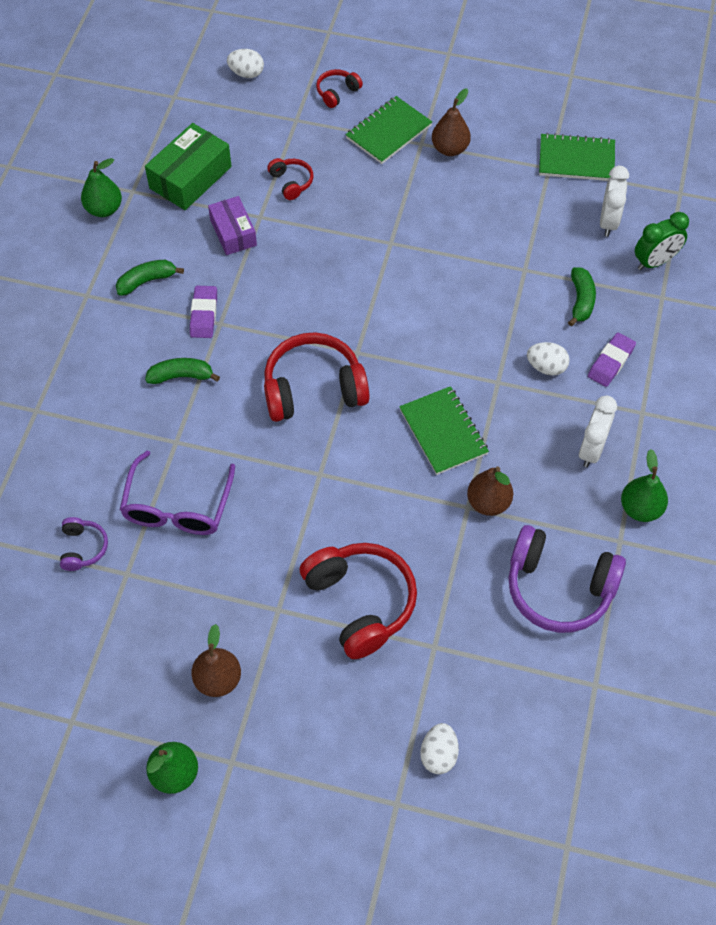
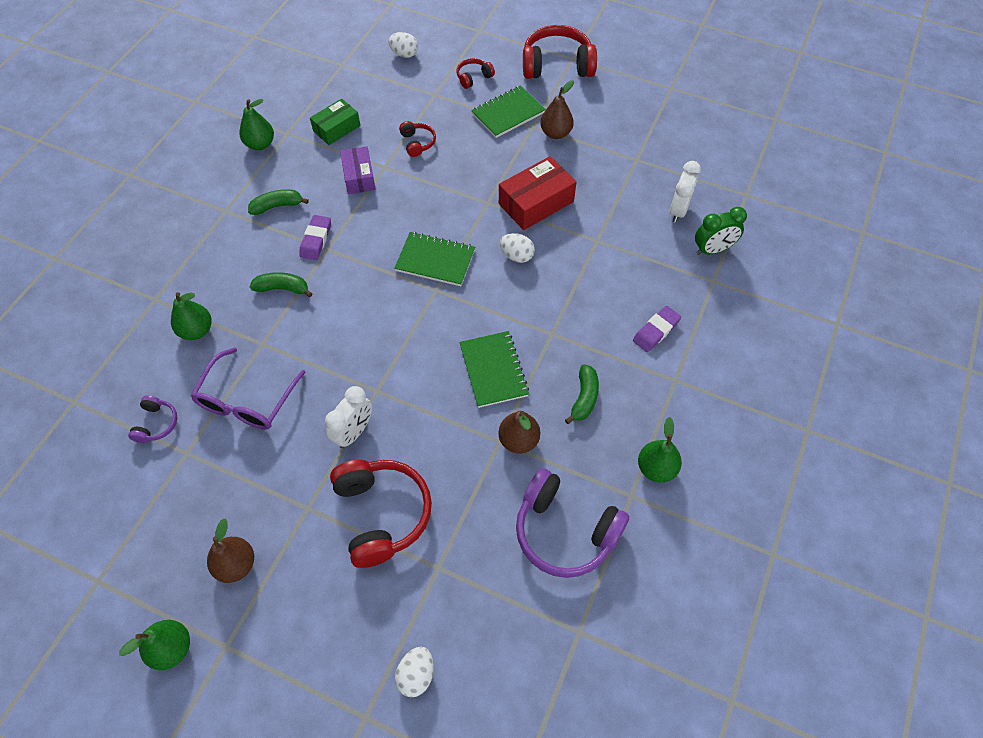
camera: 10 degrees right, 0 degrees up
green box [145,123,232,210] -> green box [310,99,360,145], size x0.67
red headphones [264,333,369,422] -> red headphones moved to [523,25,597,79]
white egg [527,342,570,376] -> white egg moved to [500,233,535,263]
green notebook [539,133,615,181] -> green notebook moved to [394,232,475,286]
green banana [568,267,596,326] -> green banana moved to [565,364,599,424]
white clock [579,396,617,467] -> white clock moved to [325,386,372,448]
none -> green pear [171,292,212,340]
none -> red box [499,156,577,230]

